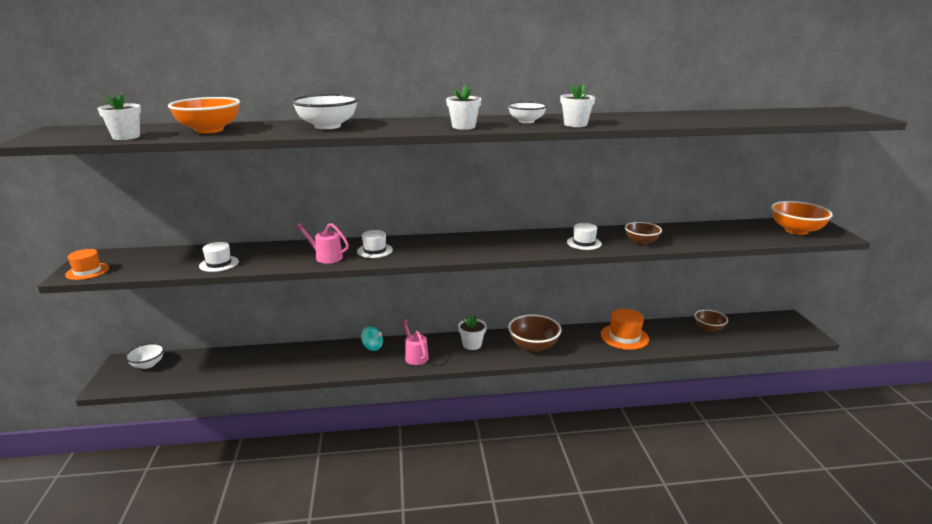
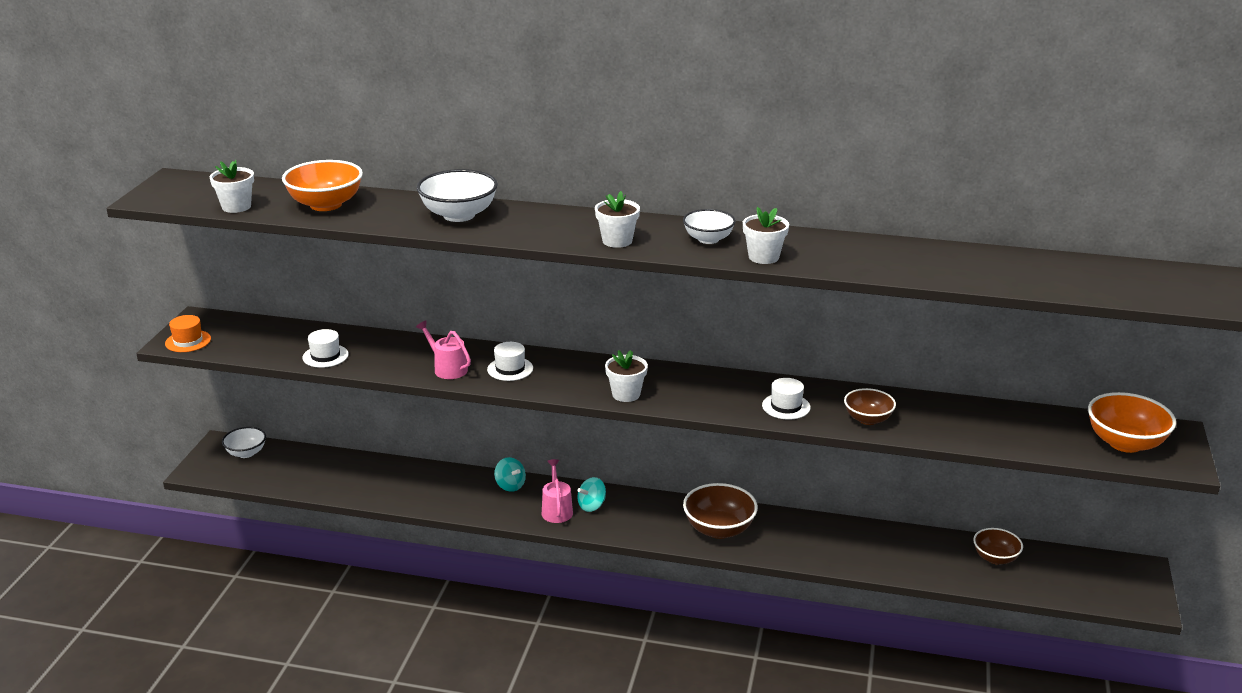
camera: 20 degrees right, 5 degrees up
white flower pot [458,315,487,350] -> white flower pot moved to [605,350,648,402]
orange hat [601,309,649,350] -> none
none -> turquoise spinning top [577,477,606,512]

